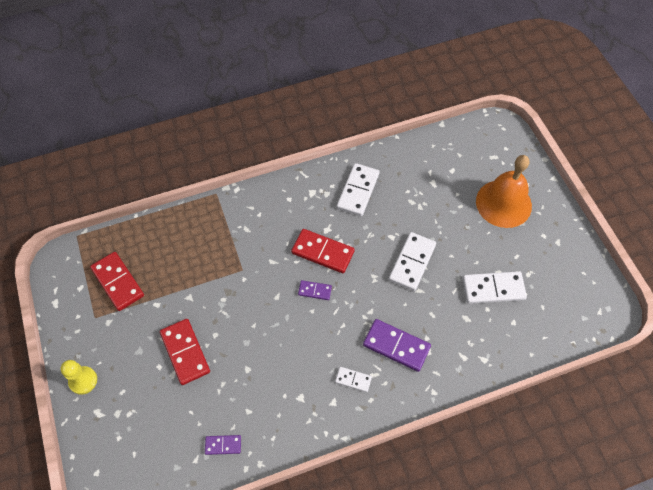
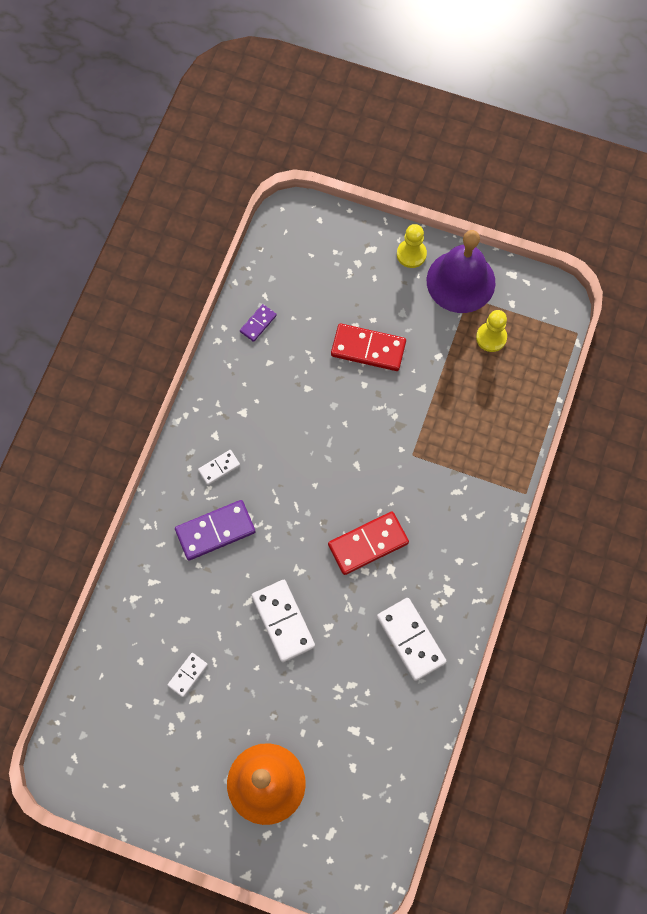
camera: 130 degrees right, 10 degrees up
red domino [90,252,144,311] -> yellow pawn [476,310,507,352]
purple domino [298,280,332,300] -> none
white domino [463,271,527,304] -> white domino [167,653,208,697], size x0.54
none -> purple bell [427,230,495,313]

